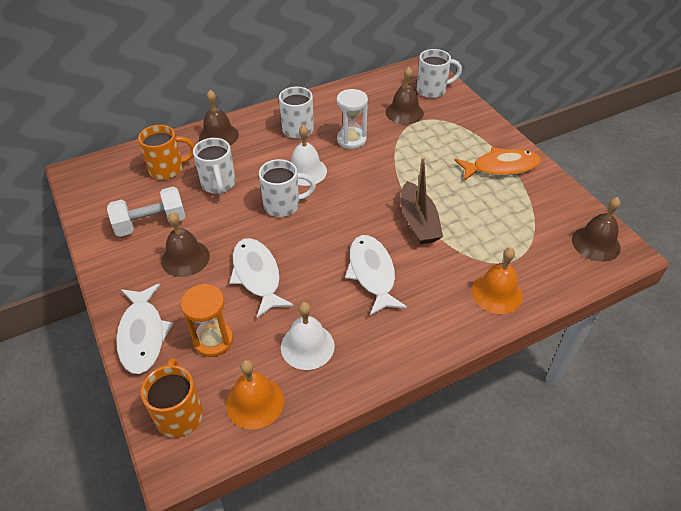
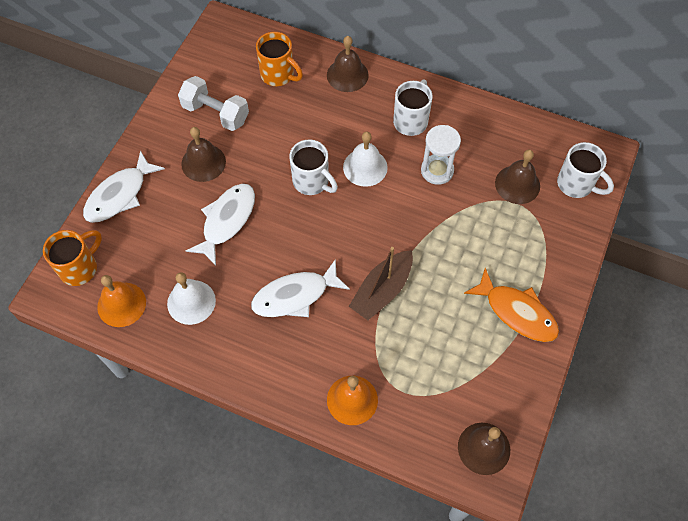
camera: 50 degrees right, 15 degrees up
orange hourglass [181,284,233,357] -> none
white mug [193,138,236,194] -> none
white fish [345,235,407,316] -> white fish turned 150 degrees counterclockwise [251,259,350,317]

